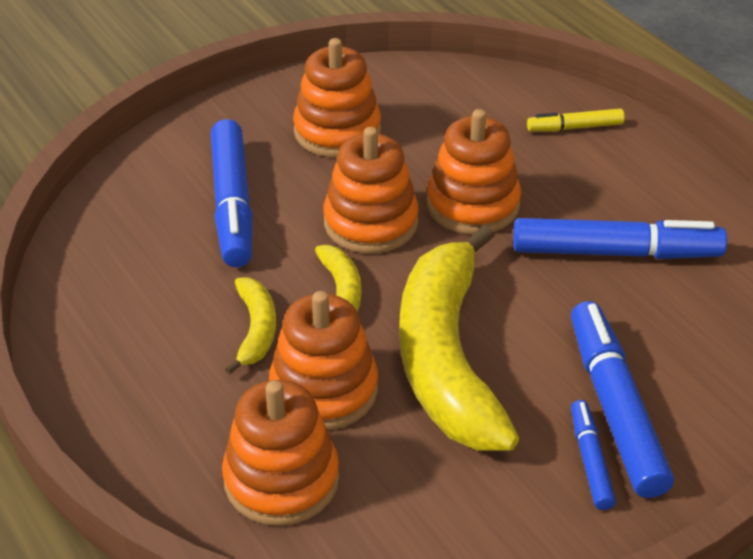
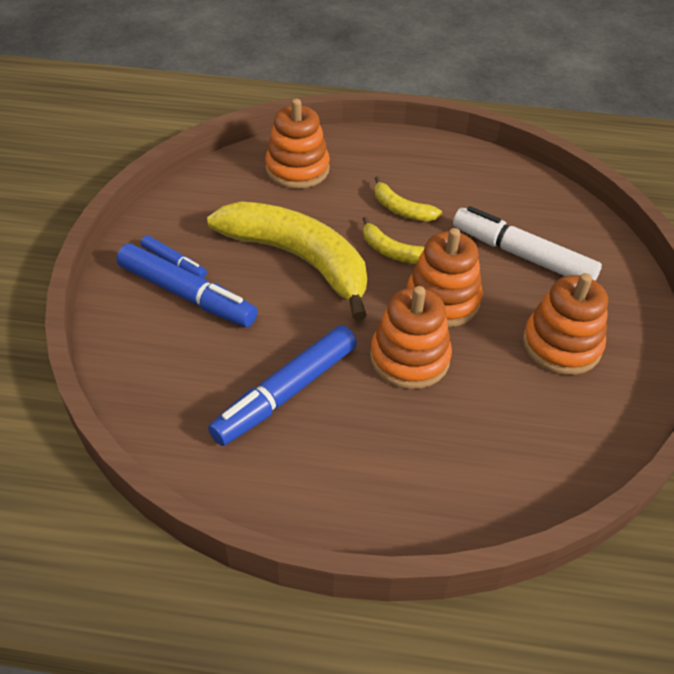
camera: 130 degrees right, 5 degrees up
blue marker [211,119,252,267] -> white marker [453,206,602,281]
orange stacking toy [269,291,378,430] -> none
yellow marker [527,109,625,131] -> none

